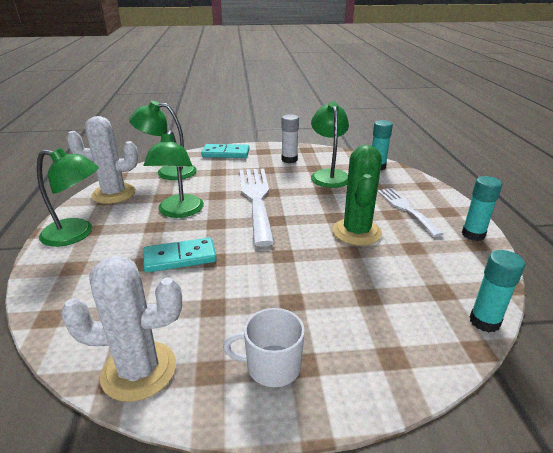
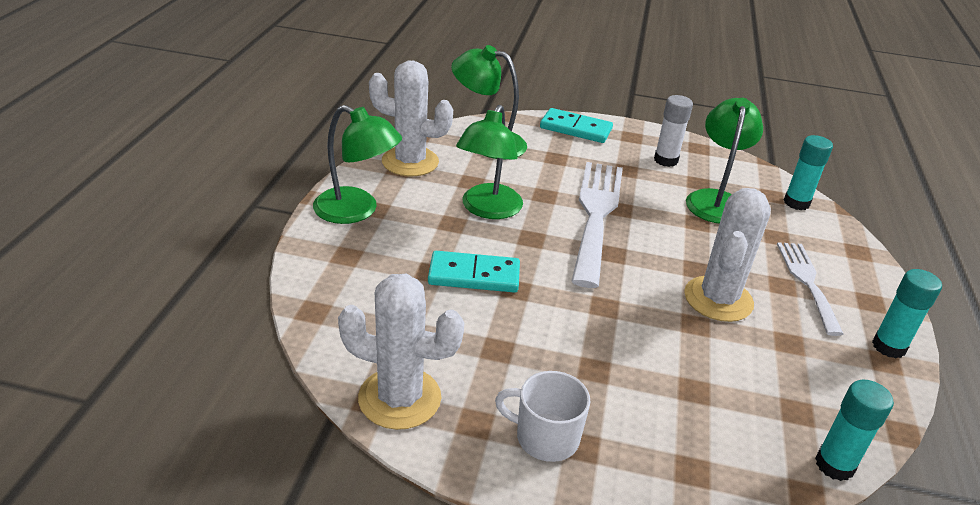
camera: 15 degrees right, 5 degrees up
green cactus [333,145,382,245] -> white cactus [684,188,771,322]

